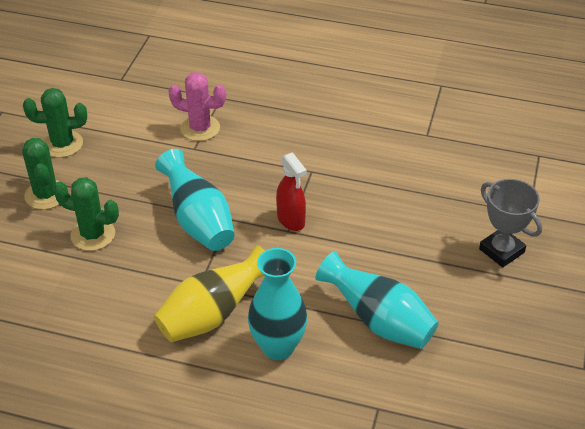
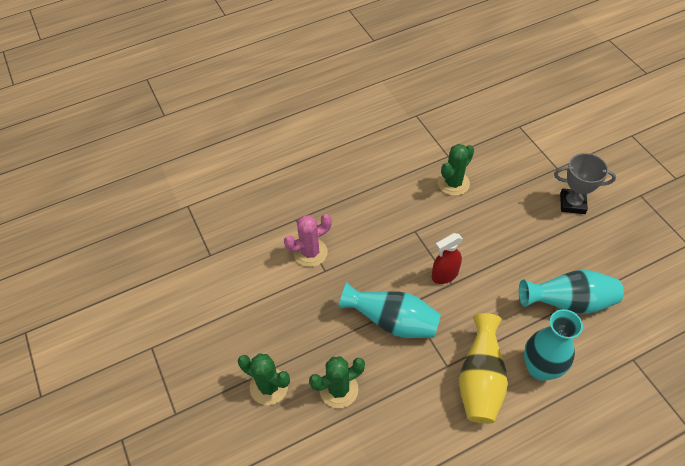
camera: 40 degrees left, 10 degrees up
green cactus [23,88,87,158] -> green cactus moved to [438,144,474,196]
red spray bottle [276,152,307,231] -> red spray bottle turned 135 degrees clockwise [432,233,463,284]

